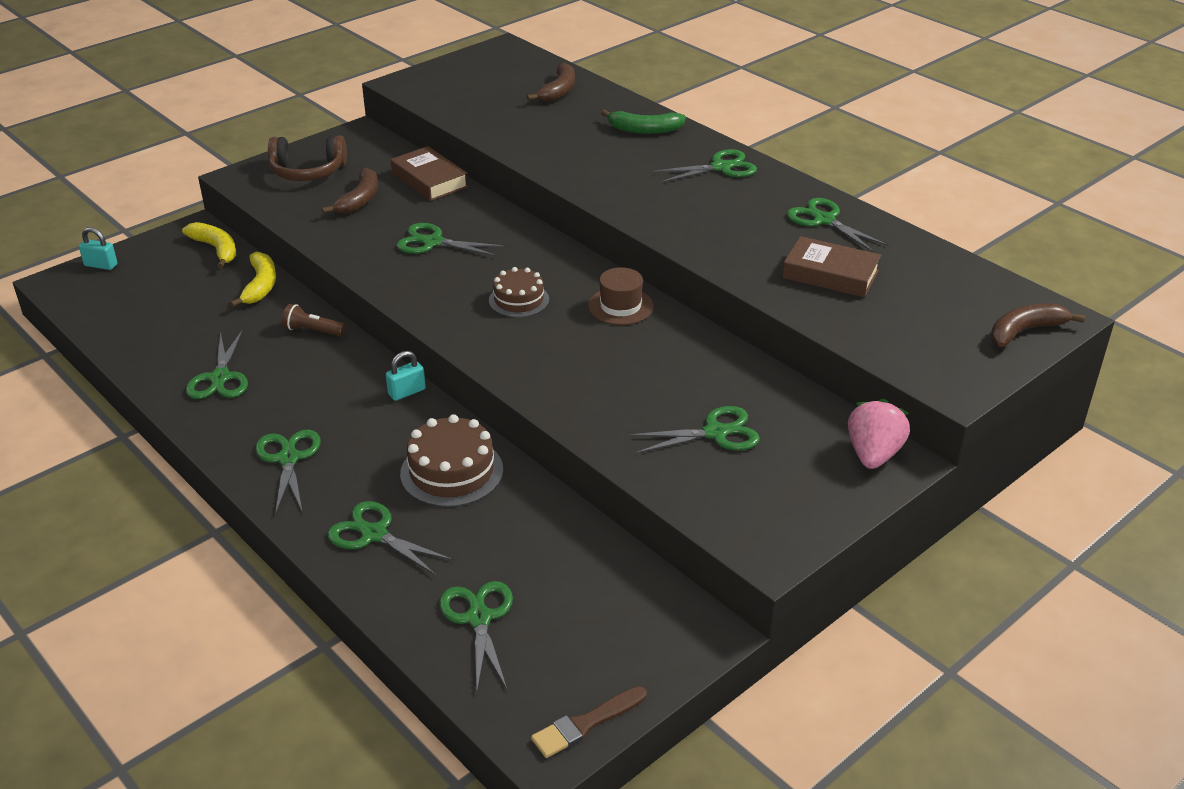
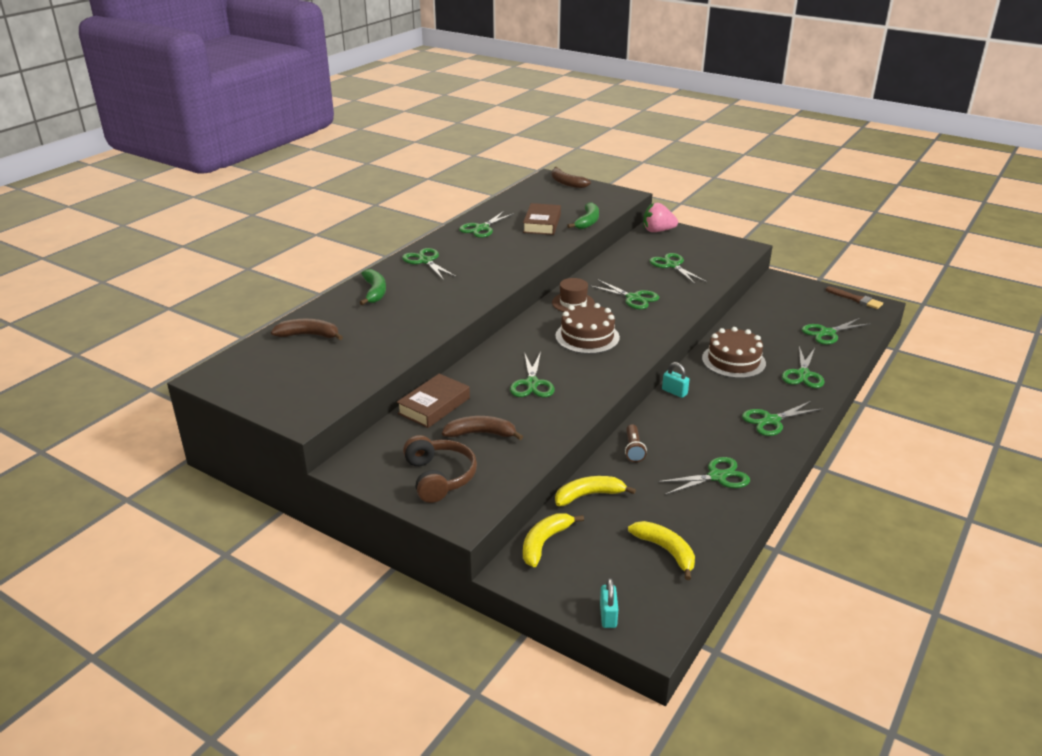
camera: 105 degrees left, 5 degrees down
brown cake [489,267,549,318] -> brown cake [555,302,620,354], size x1.52
none -> green banana [567,202,599,229]
none -> green scissors [589,279,659,309]
none -> yellow banana [628,521,695,580]

